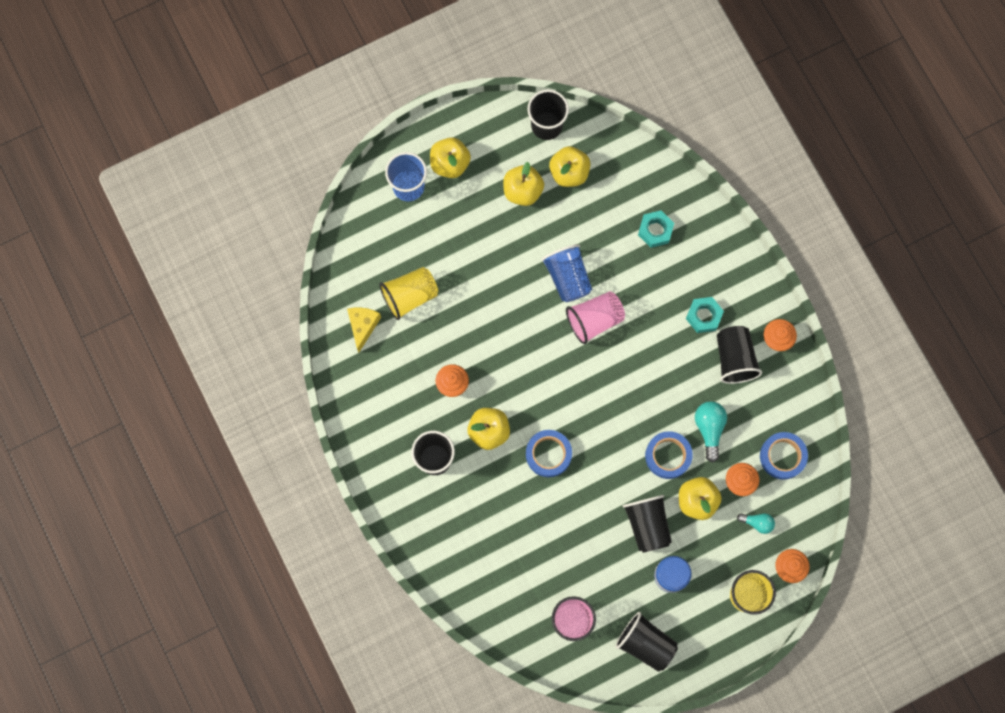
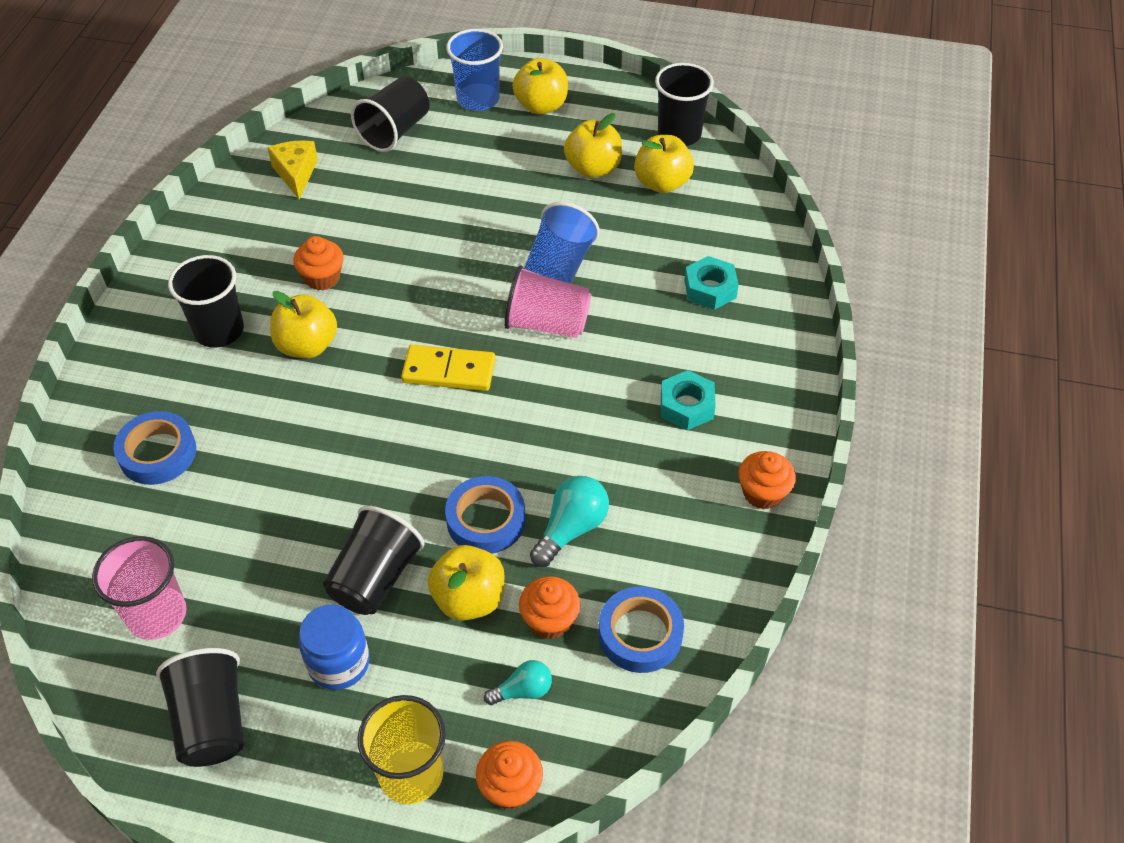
camera: 40 degrees right, 25 degrees down
yellow cheese [347,307,381,353] -> yellow cheese turned 60 degrees counterclockwise [268,141,318,200]
yellow cup [379,267,438,320] -> none
blue tape [526,430,572,477] -> blue tape moved to [113,411,196,485]
black cup [717,326,762,384] -> black cup moved to [351,77,430,152]
turquoise light bulb [737,513,775,534] -> turquoise light bulb turned 75 degrees counterclockwise [484,660,552,705]
none -> yellow domino [401,345,495,391]

